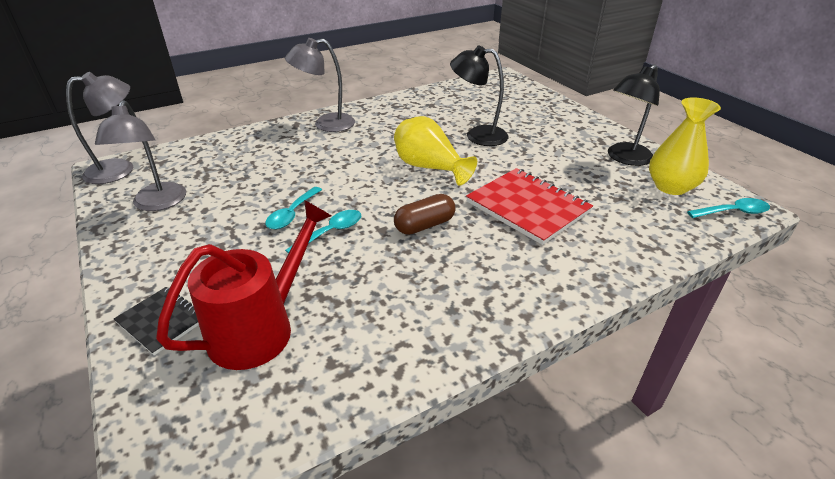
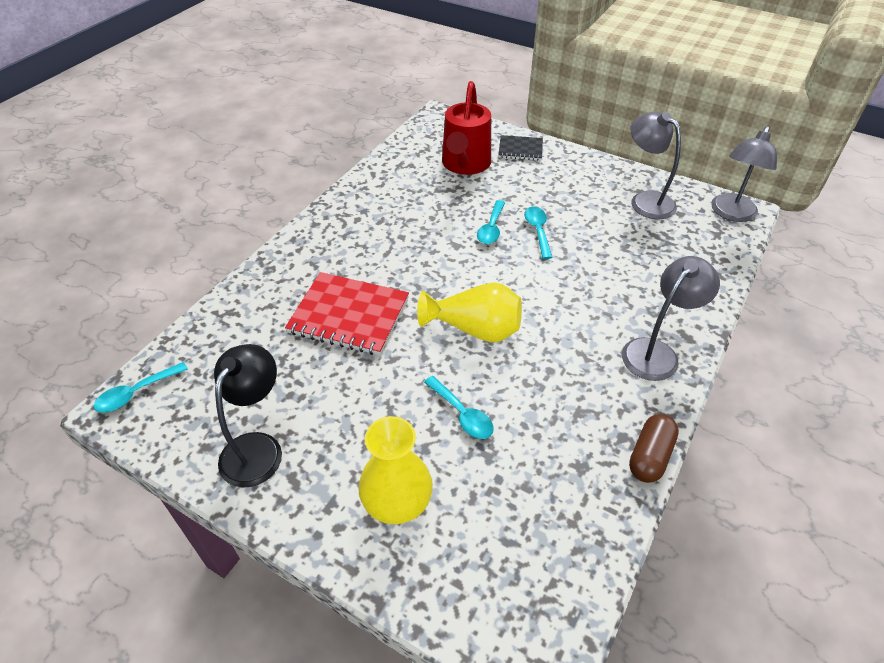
camera: 150 degrees right, 10 degrees up
brown capsule [394,194,456,235] -> brown capsule moved to [629,414,679,483]
black lamp [450,45,509,146] -> turquoise spoon [424,376,494,439]
yellow vase [649,97,721,195] -> yellow vase moved to [358,416,433,524]

